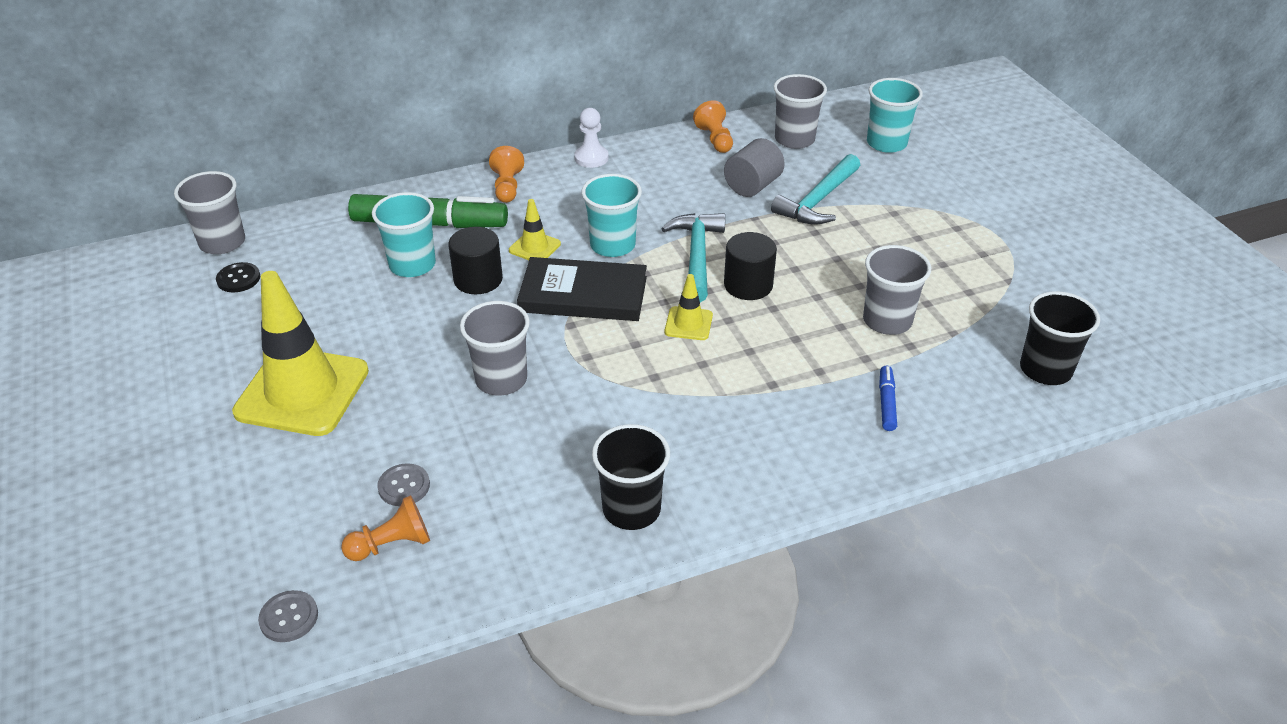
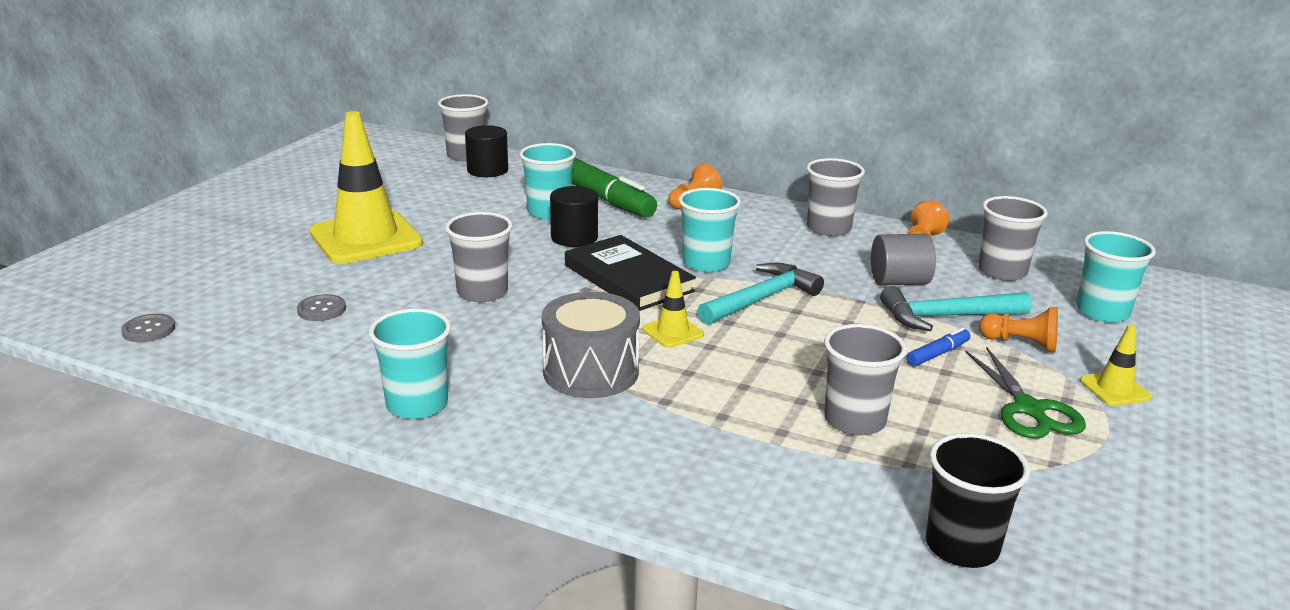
camera: 45 degrees right, 15 degrees down
black button [216,262,260,292] -> none
orange pawn [341,495,430,561] -> orange pawn moved to [979,307,1058,352]
yellow traffic cone [509,199,561,260] -> yellow traffic cone moved to [1080,325,1151,406]
white pawn [574,108,609,168] -> none
black cup [592,424,670,530] -> turquoise cup [369,309,451,419]
black cylinder [724,232,777,300] -> black cylinder moved to [465,125,508,177]
blue marker [879,366,897,431] -> blue marker moved to [906,327,970,367]
none -> grey drum [542,292,640,398]
none -> grey cup [806,158,865,236]
none -> green scissors [965,347,1086,439]

